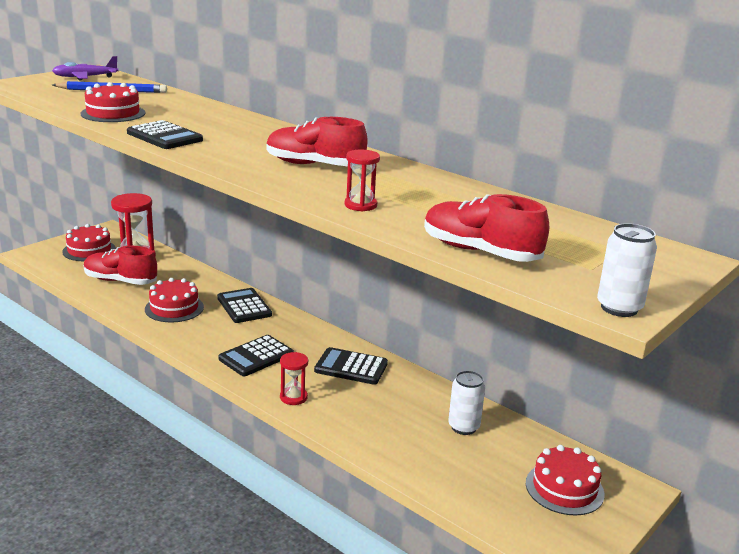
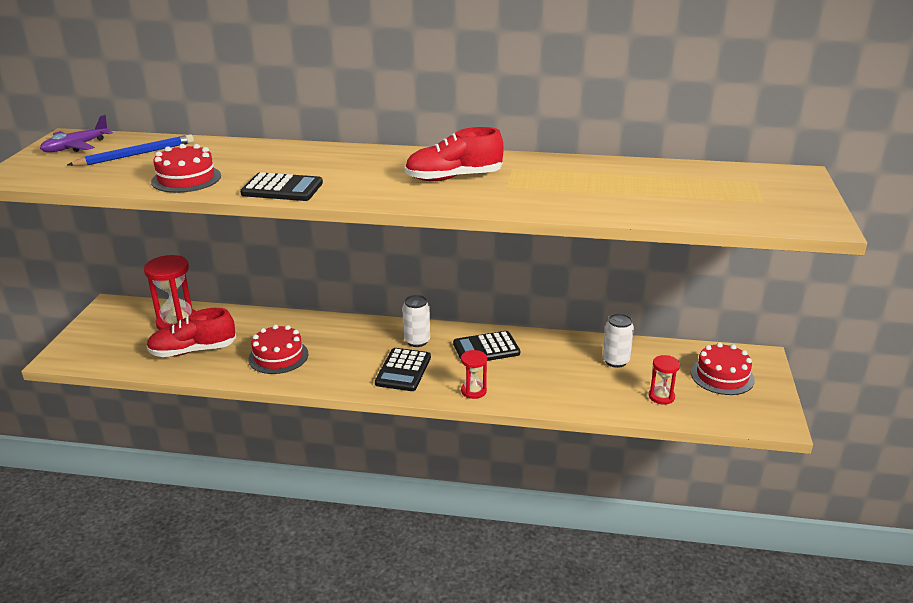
camera: 30 degrees left, 5 degrees up
red cake [62,224,116,261] -> none
black calculator [217,288,272,323] -> none
red hourglass [345,150,380,211] -> red hourglass moved to [649,355,680,404]
red shoe [424,194,549,262] -> none
white can [597,223,657,317] -> white can moved to [403,295,430,347]

